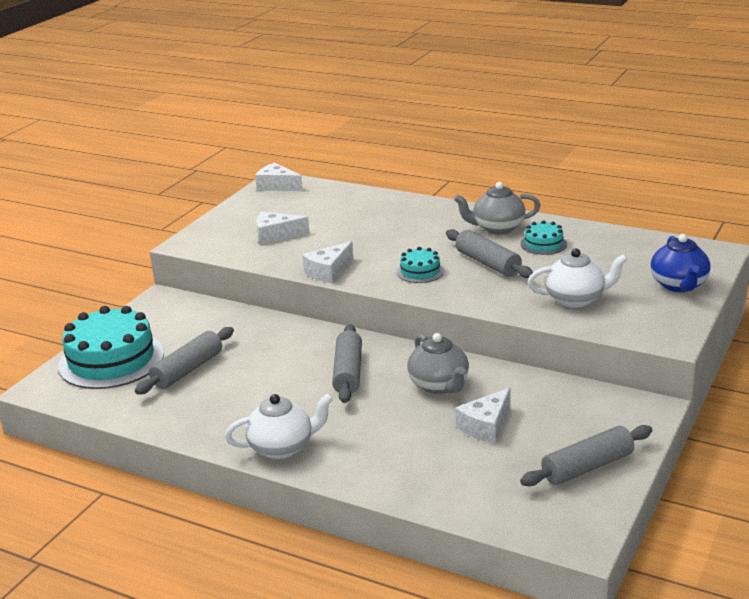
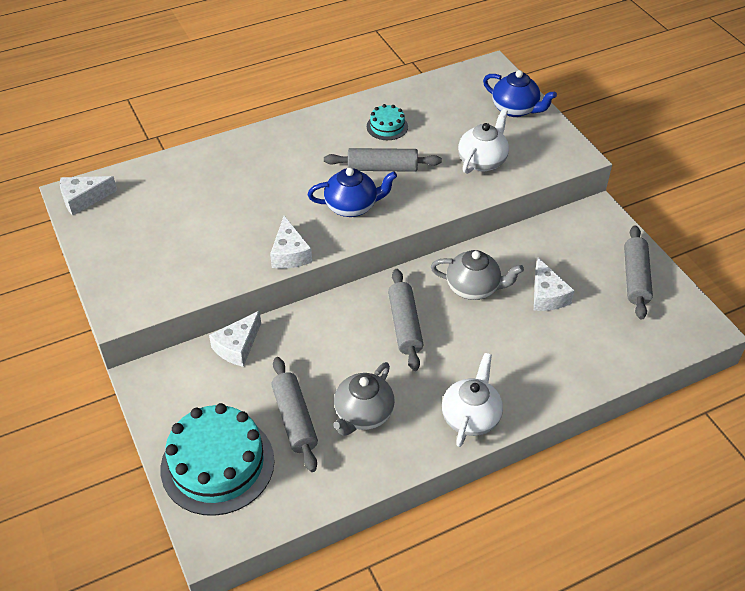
camera: 55 degrees left, 20 degrees up
white cheese [256,212,310,245] -> white cheese moved to [209,310,261,367]
grey rolling pin [332,324,362,403] -> grey rolling pin turned 45 degrees clockwise [388,269,423,371]
turquoise cake [396,247,444,283] -> blue teapot [308,168,397,217]
grey teapot [454,182,541,235] -> grey teapot moved to [333,362,395,436]

